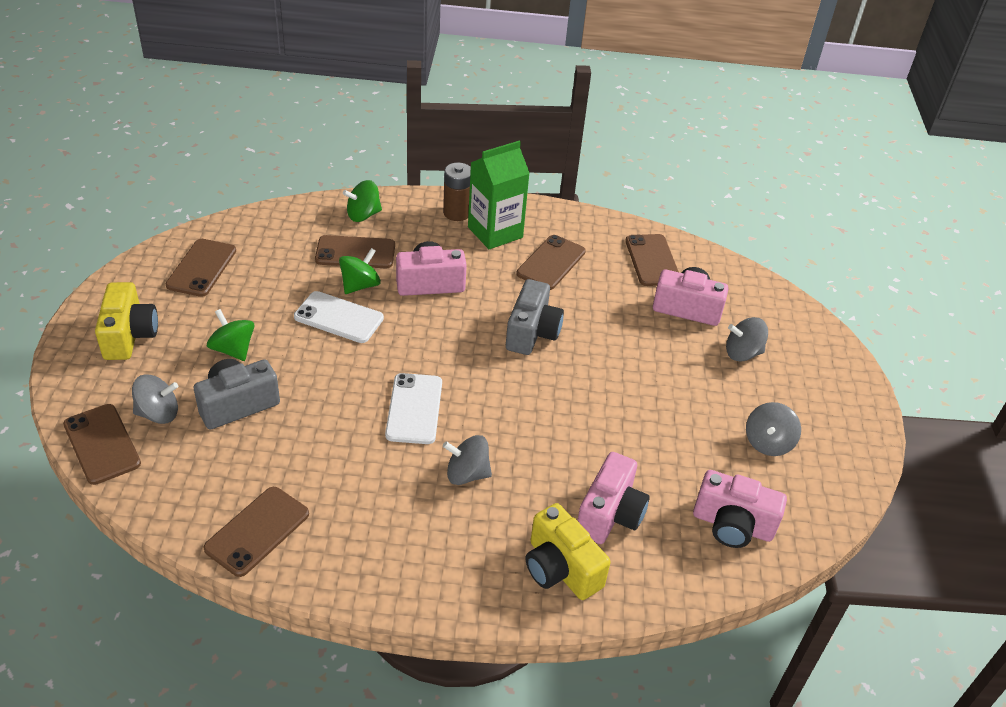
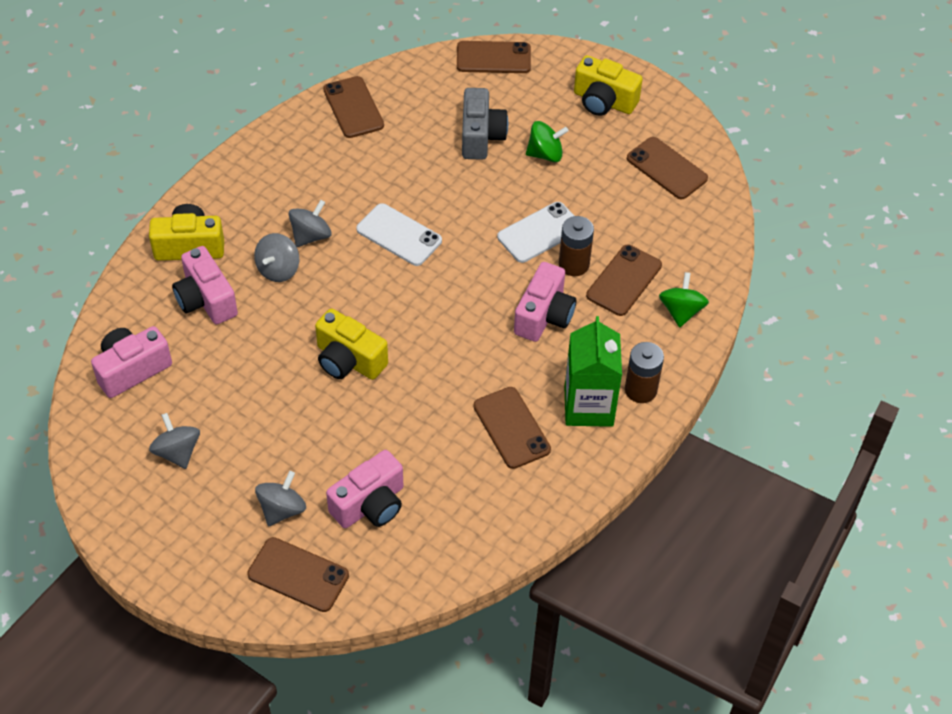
camera: 125 degrees right, 10 degrees up
grey spinning top [132,375,178,424] -> grey spinning top moved to [254,233,299,282]
green spinning top [339,248,381,294] -> brown battery [559,216,594,276]
grey camera [506,279,564,355] -> none
brown phone [625,234,679,286] -> brown phone moved to [247,537,349,612]
none -> yellow camera [315,308,388,380]

